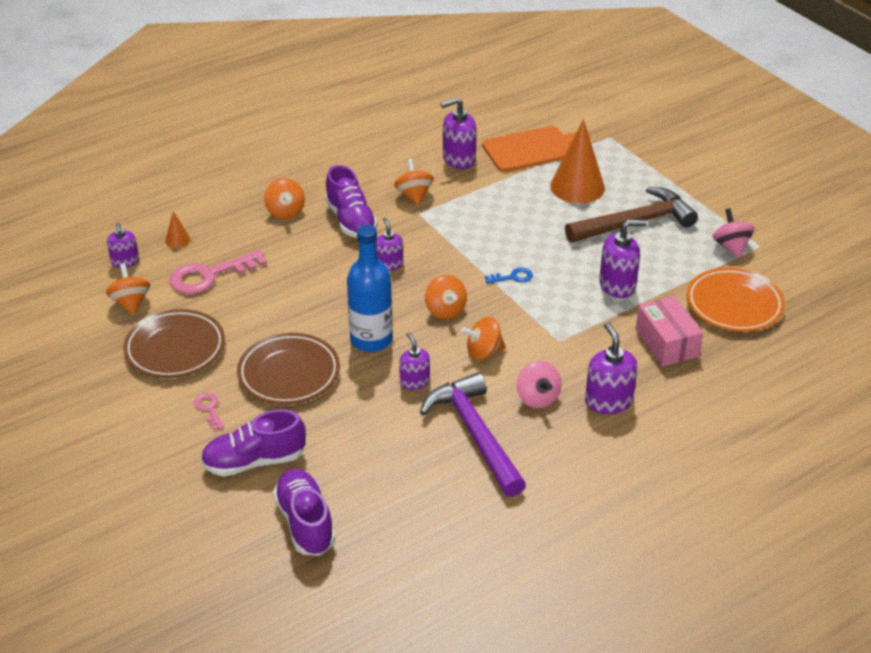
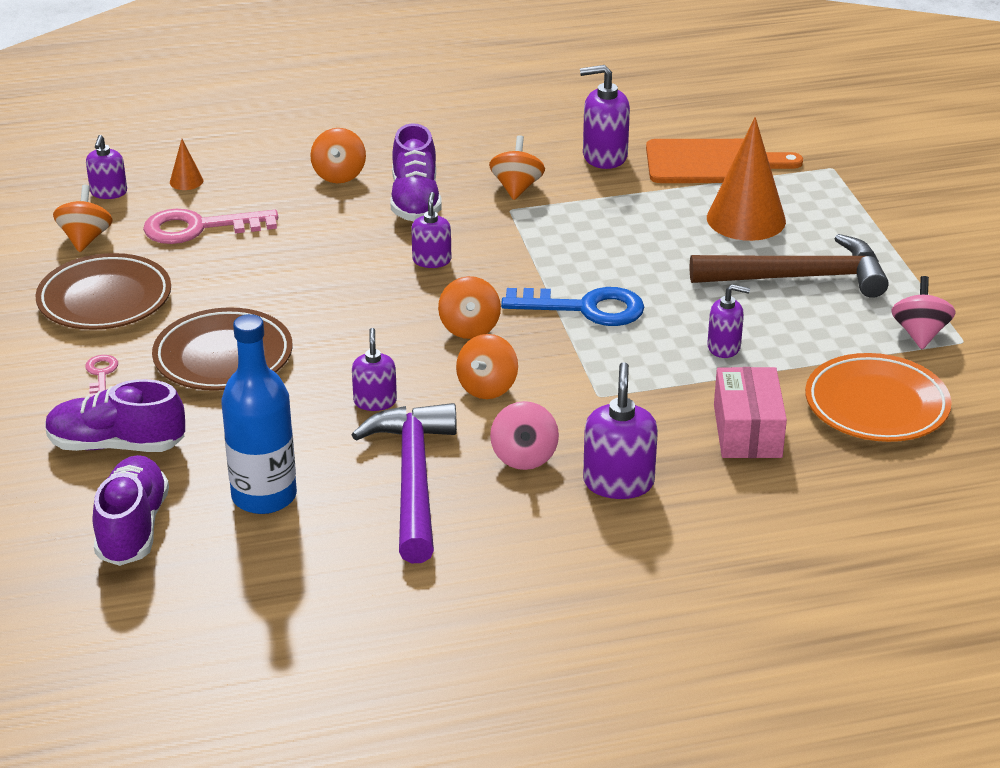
camera: 20 degrees right, 5 degrees down
blue bottle [347,225,393,352] -> blue bottle moved to [221,314,297,514]
orange spinning top [461,317,506,360] -> orange spinning top turned 75 degrees counterclockwise [456,334,518,399]
blue key [485,268,533,284] -> blue key [501,287,644,326], size x2.06
purple soap dispenser [599,220,647,298] -> purple soap dispenser [707,284,750,358], size x0.64

